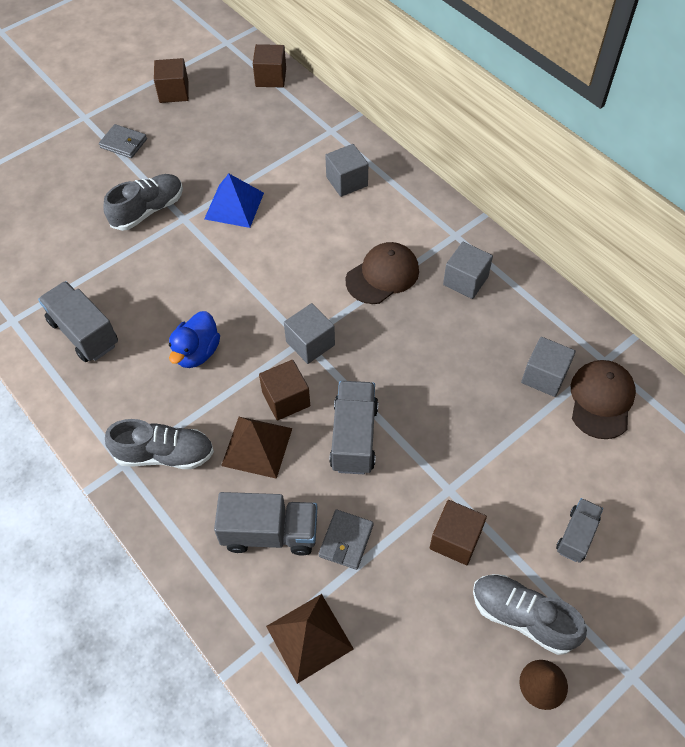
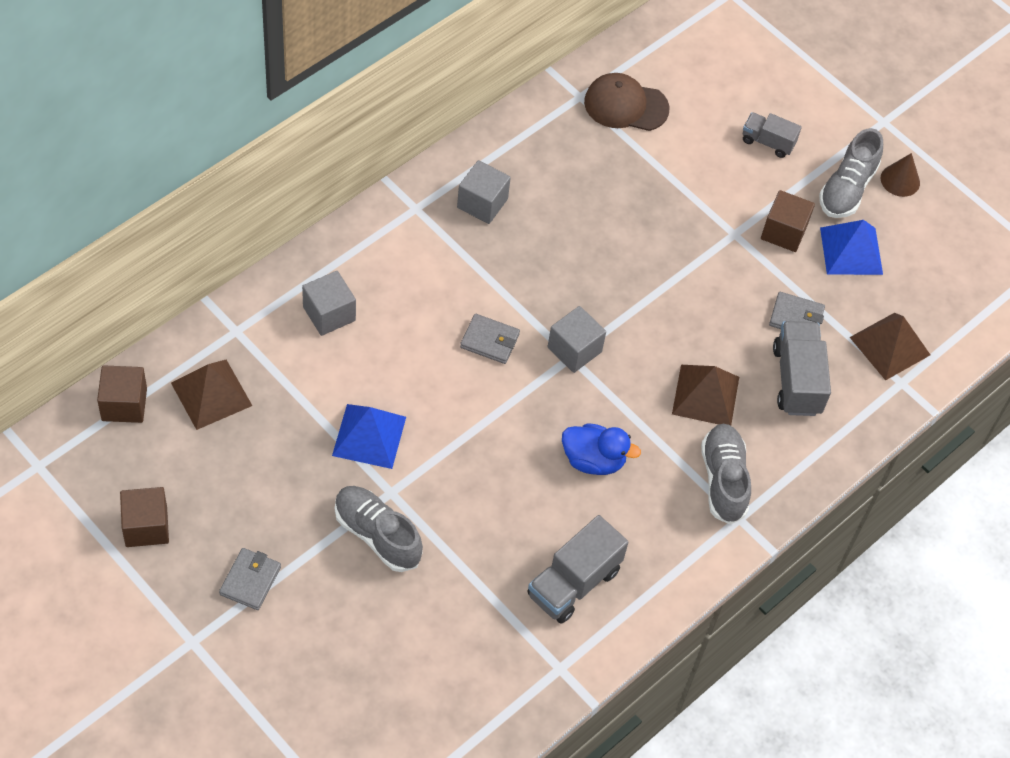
camera: 100 degrees left, 0 degrees up
brown cube [259,360,310,421] -> none
grey truck [329,381,378,474] -> none
brown cap [346,242,419,304] -> none
grey cube [521,337,576,397] -> none
none -> brown pyramid [171,360,252,430]
none -> grey wallet [460,314,520,364]
none -> blue pyramid [820,220,883,275]

